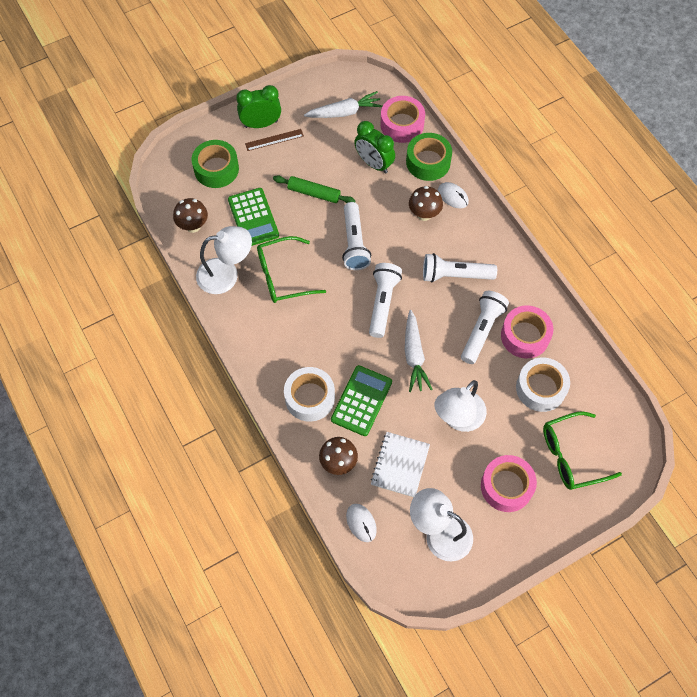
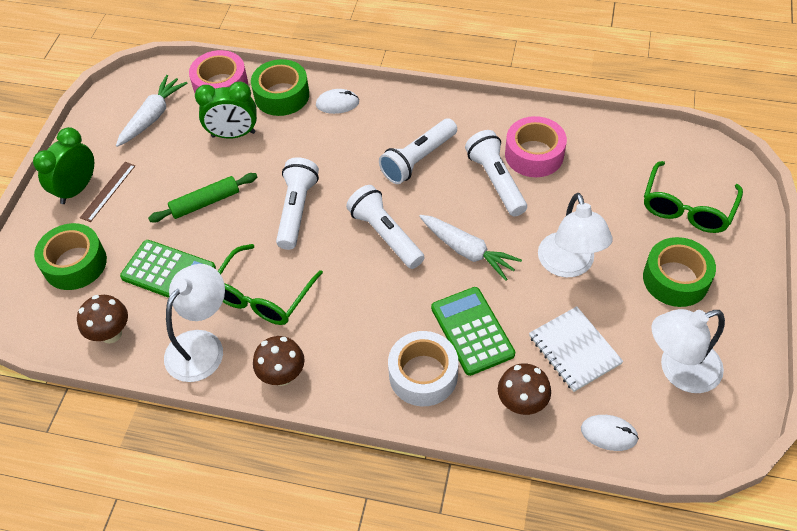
camera: 45 degrees left, 10 degrees down
white flashlight [342,202,371,270] -> white flashlight turned 120 degrees counterclockwise [276,157,319,250]
brown mushroom [409,186,443,221] -> brown mushroom moved to [253,336,305,386]
pink tape [481,455,537,512] -> green tape [643,237,716,307]
white tape [516,357,570,412] -> none

